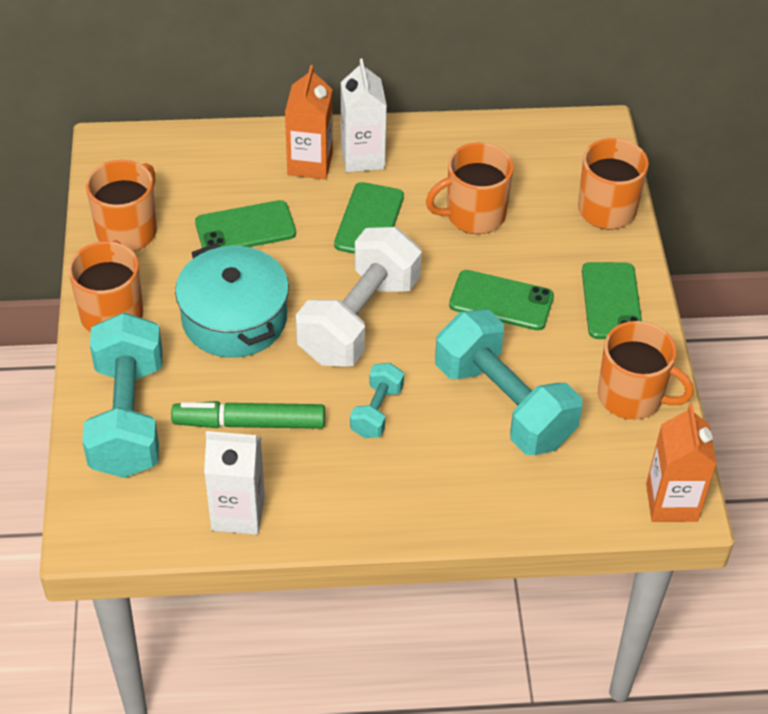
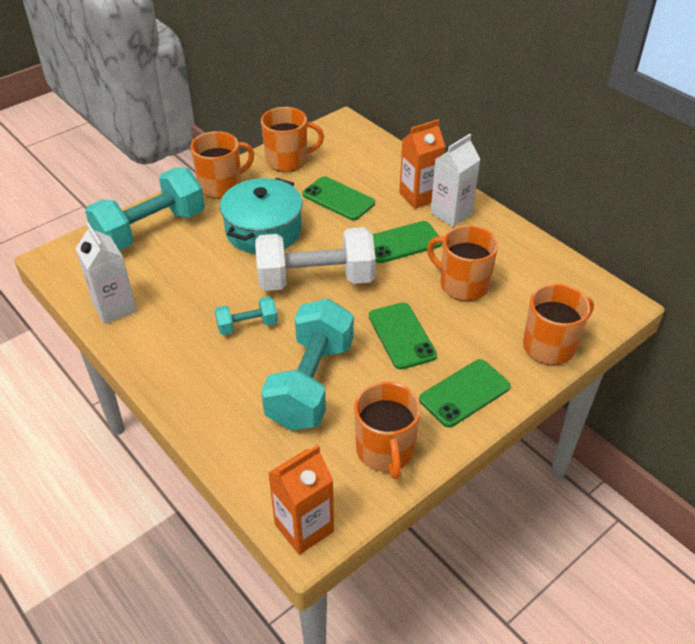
camera: 55 degrees right, 5 degrees down
green marker [171,401,325,429] -> none

